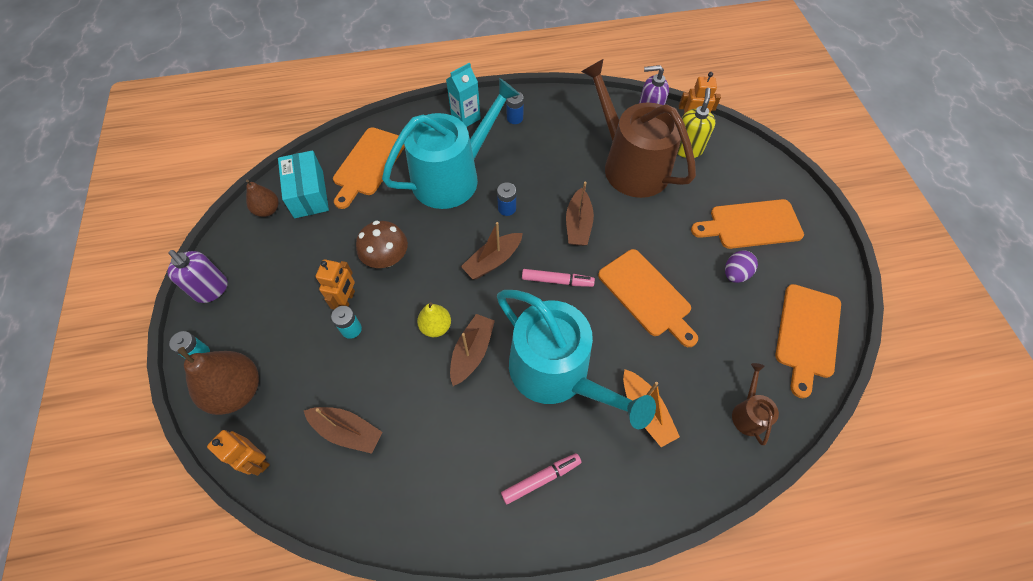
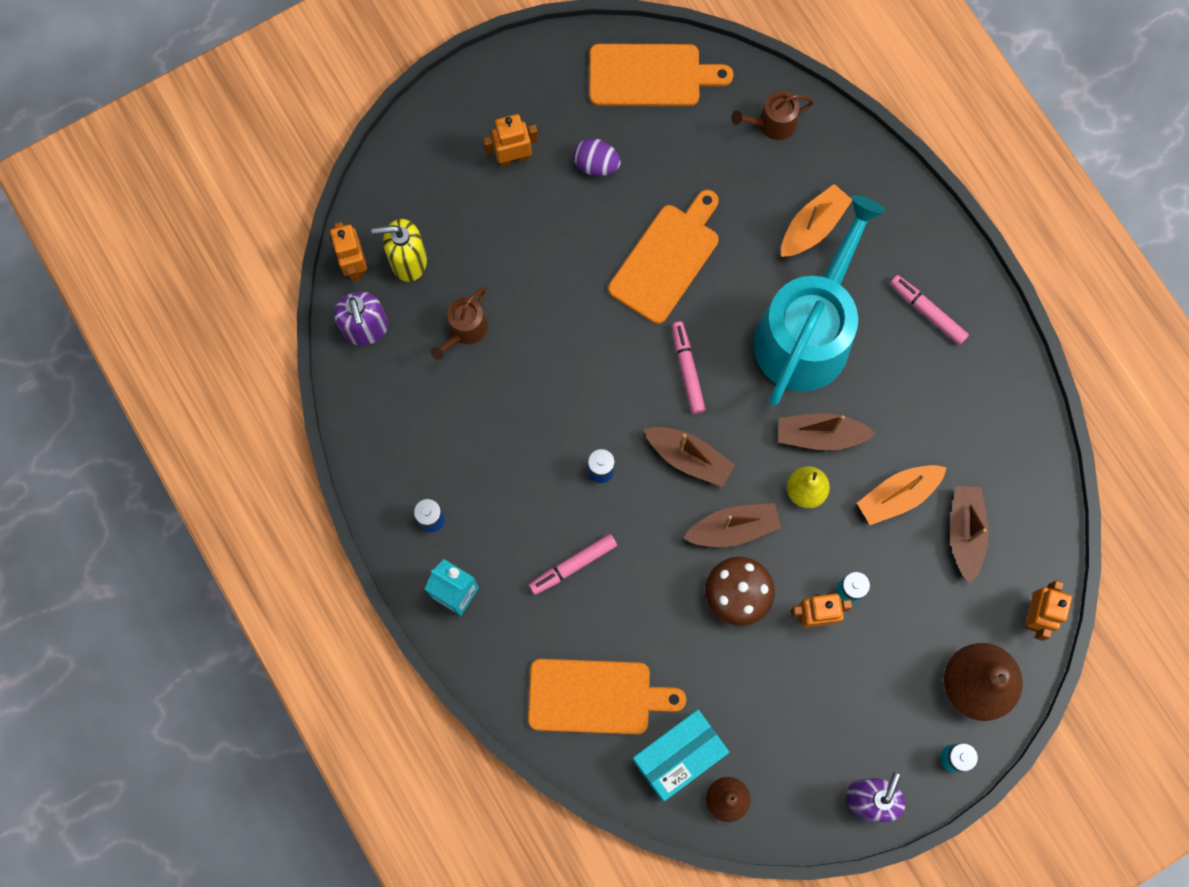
camera: 110 degrees left, 15 degrees up
turquoise watering can [382,78,520,209] -> pink marker [529,534,617,595]
brown boat [566,181,594,246] -> brown boat moved to [683,503,782,547]
brown watering can [581,59,696,198] -> brown watering can [431,287,488,360], size x0.41
orange cutting board [691,199,804,249] -> orange robot [483,114,538,167]
none -> orange boat [857,465,947,525]

